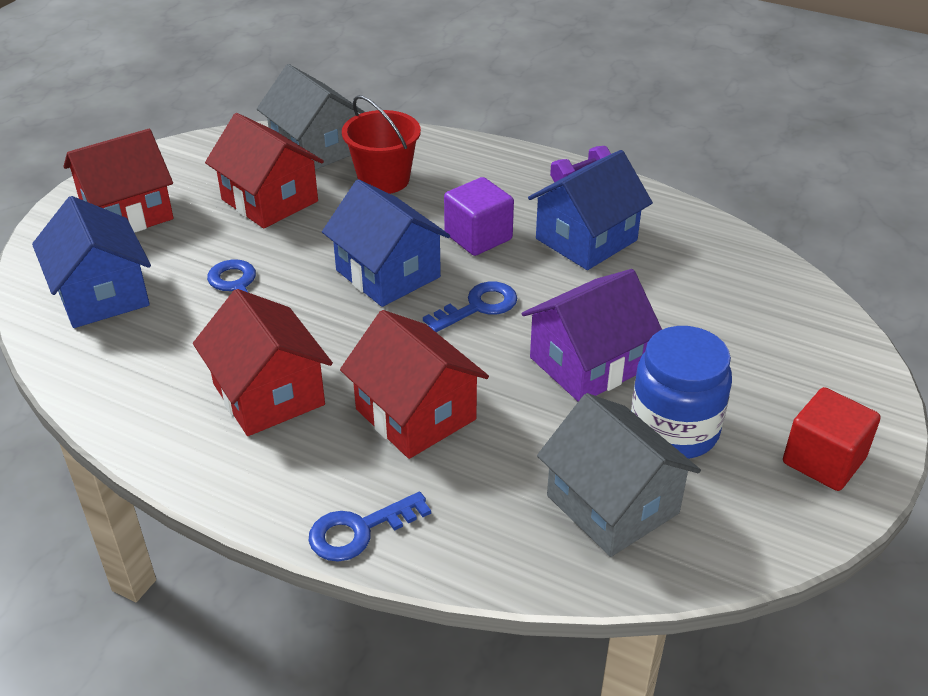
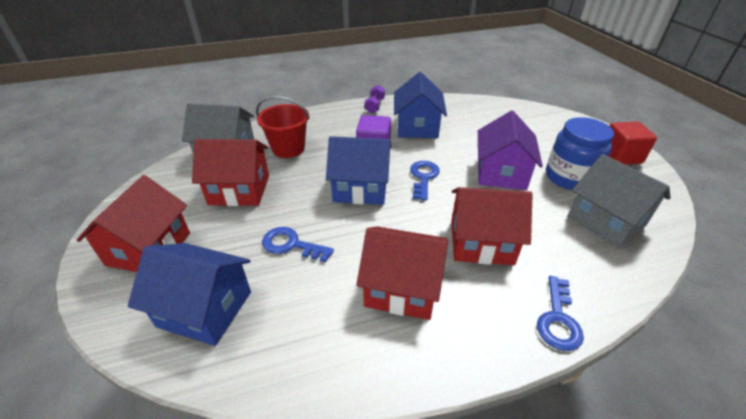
camera: 45 degrees left, 0 degrees up
grey house [537,393,701,557] -> grey house turned 45 degrees clockwise [568,154,671,248]

